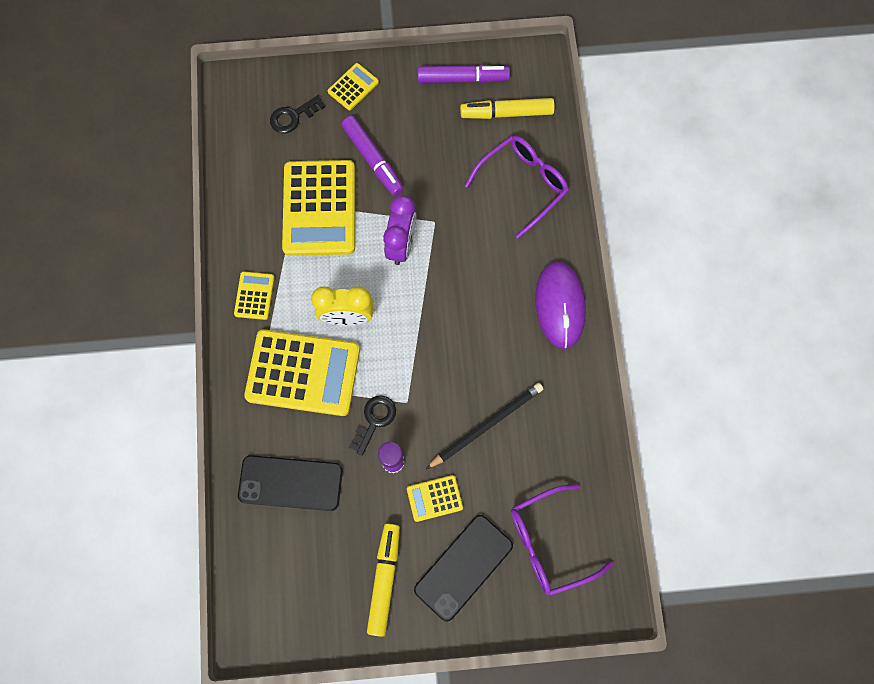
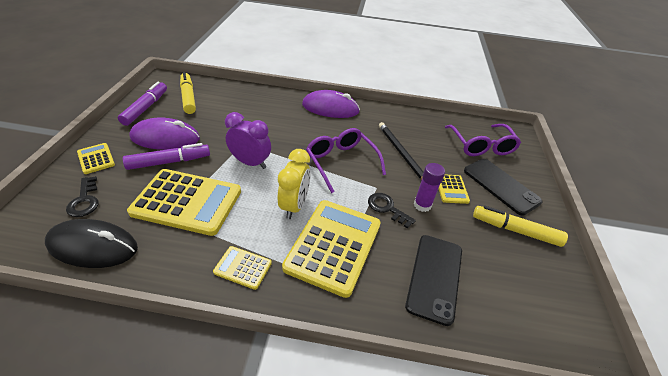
camera: 80 degrees left, 30 degrees down
yellow marker [460,98,555,119] -> yellow marker turned 150 degrees clockwise [180,72,196,114]
purple glasses [465,136,569,239] -> purple glasses moved to [306,128,386,193]
none -> black mouse [45,219,138,268]
none -> purple mouse [129,117,200,150]

